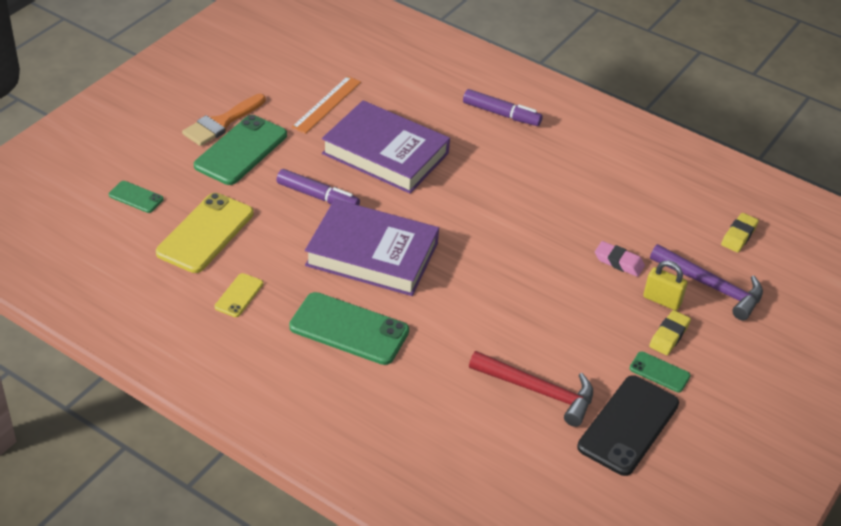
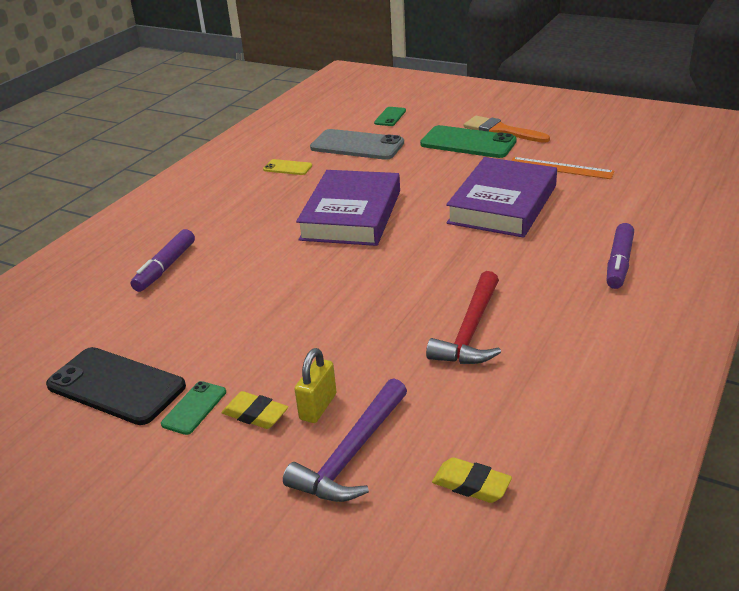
camera: 90 degrees right, 10 degrees down
yellow phone [156,193,254,273] -> grey phone [310,129,404,160]
purple marker [276,169,360,205] -> purple marker moved to [131,229,195,292]
green phone [289,292,409,365] -> none
red hammer [469,351,593,427] -> red hammer moved to [426,271,501,364]
pink eraser [595,241,645,277] -> none

